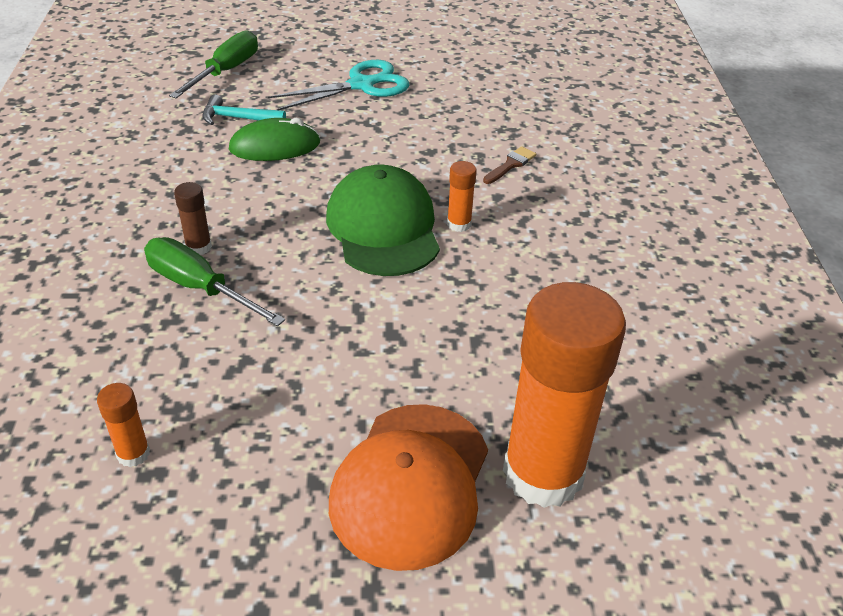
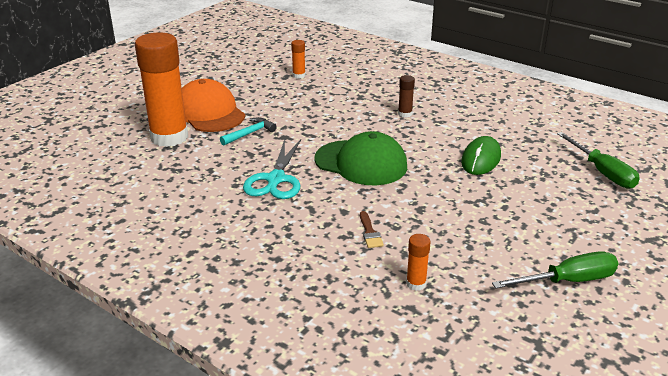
camera: 130 degrees right, 10 degrees down
green screwdriver [144,237,285,326] -> green screwdriver moved to [492,251,618,289]
turquoise hammer [202,95,286,125] -> turquoise hammer moved to [220,117,277,146]
turquoise scissors [268,60,409,110] -> turquoise scissors moved to [243,139,301,199]
orange glue stick [447,161,477,232] -> orange glue stick moved to [406,234,431,291]

